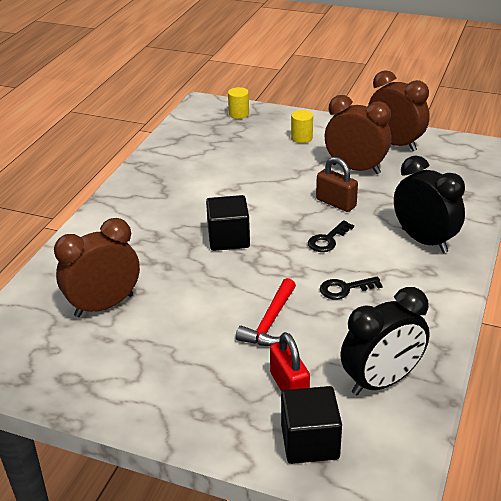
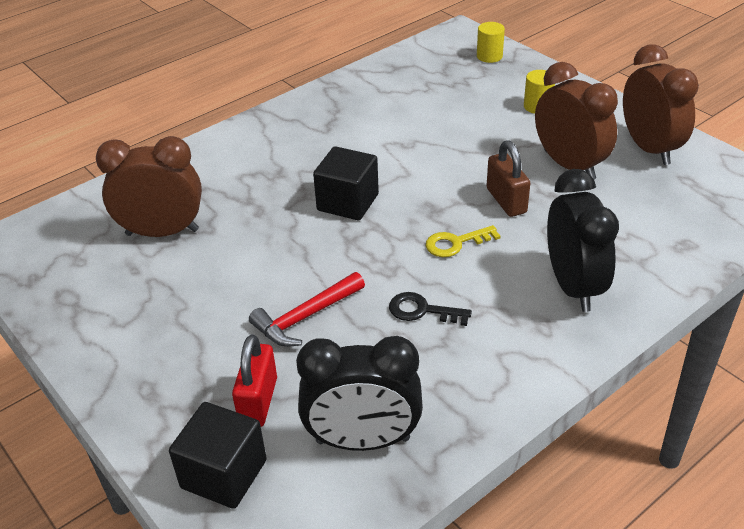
camera: 30 degrees right, 5 degrees up
black key [308,220,354,252] -> yellow key [426,225,501,257]

